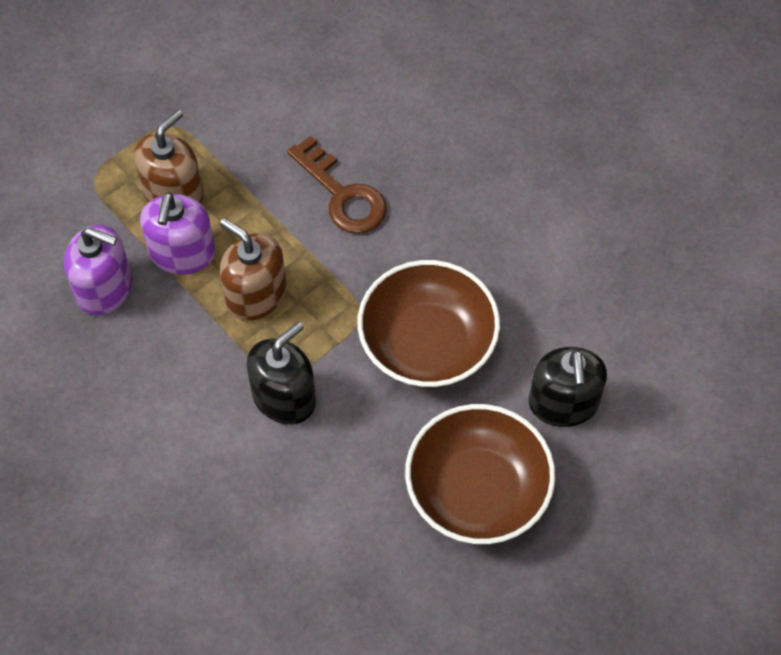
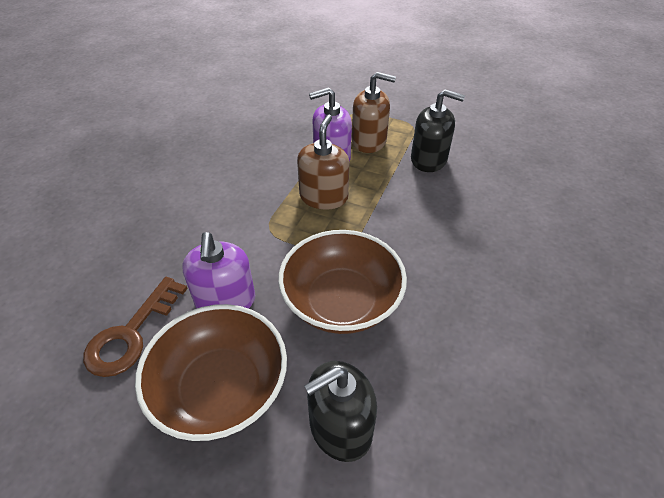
camera: 65 degrees right, 15 degrees down
purple soap dispenser [64,225,132,315] -> purple soap dispenser moved to [182,232,255,309]
black soap dispenser [246,322,316,425] -> black soap dispenser moved to [411,89,465,172]
brown key [287,136,386,234] -> brown key moved to [83,277,188,377]

